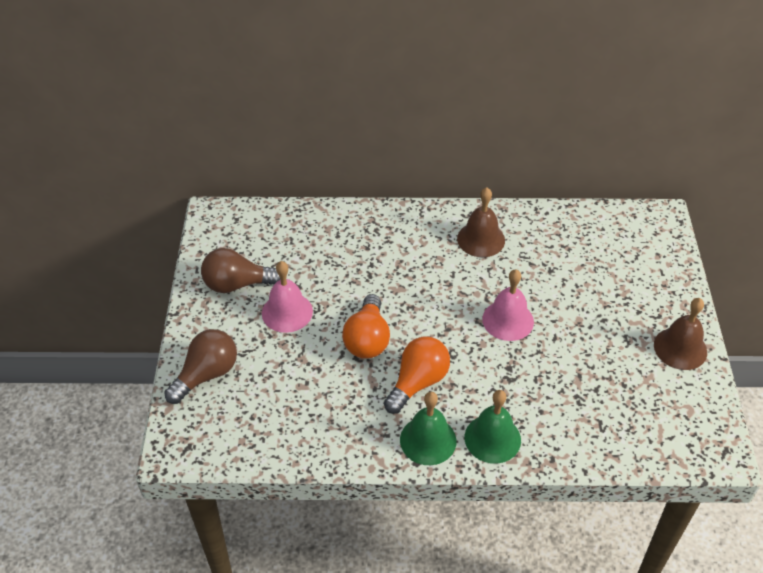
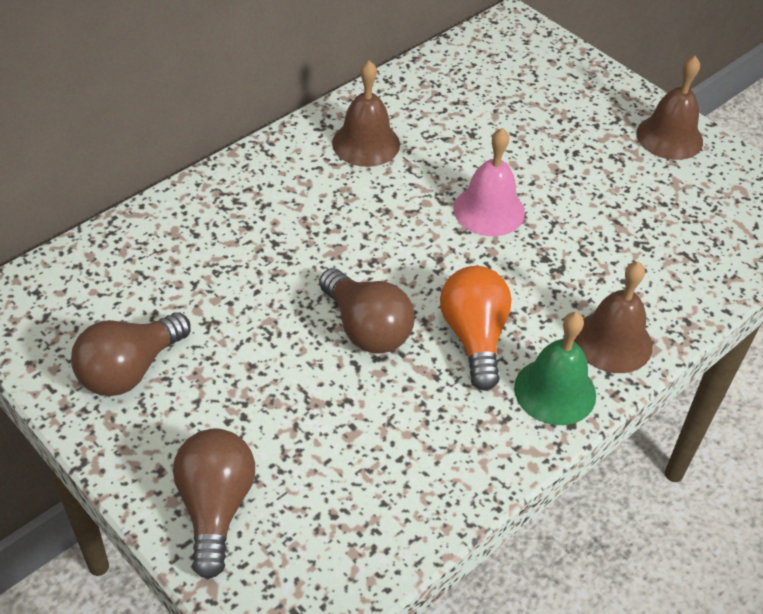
camera: 45 degrees left, 0 degrees up
pink bell [262,261,313,333] -> none
orange light bulb [342,294,390,359] -> brown light bulb [319,268,414,354]
green bell [465,390,521,464] -> brown bell [574,261,653,373]

